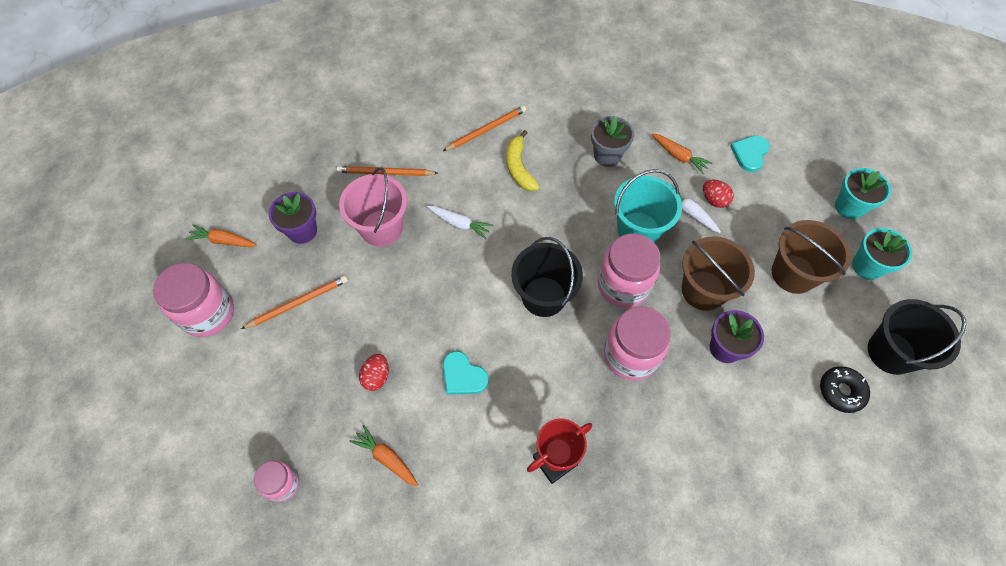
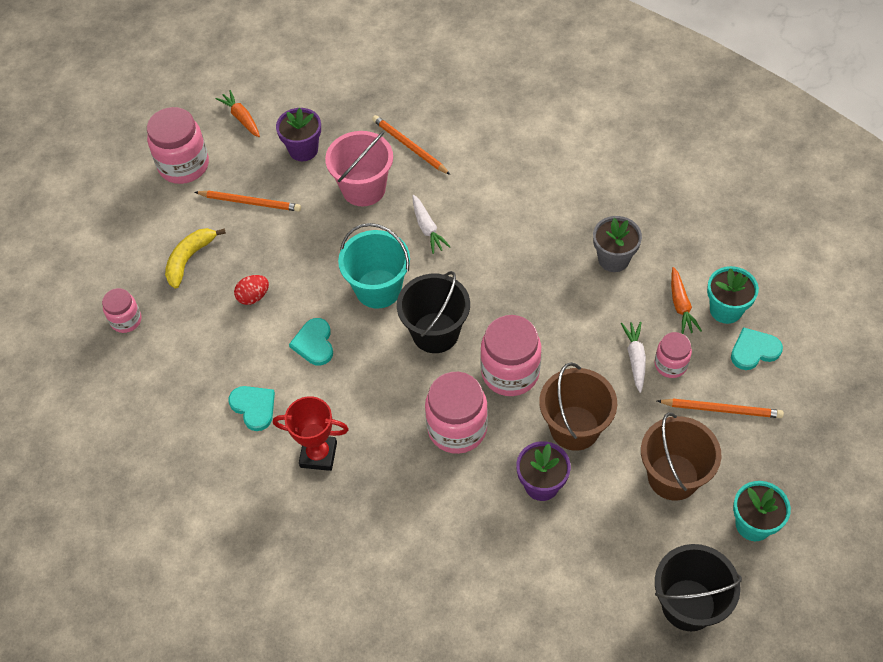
camera: 45 degrees right, 5 degrees down
orange carrot [349,425,418,486] -> none
orange pencil [443,106,526,151] -> orange pencil moved to [657,399,784,418]
yellow banana [506,130,540,191] -> yellow banana moved to [165,228,226,289]
turquoise bucket [614,169,682,243] -> turquoise bucket moved to [338,223,410,309]
red egg [703,180,734,208] -> pink jar [655,332,692,378]
black donut [820,366,870,413] -> none
turquoise flower pot [835,168,891,219] -> turquoise flower pot moved to [707,266,759,324]
none -> turquoise heart [229,386,275,431]

